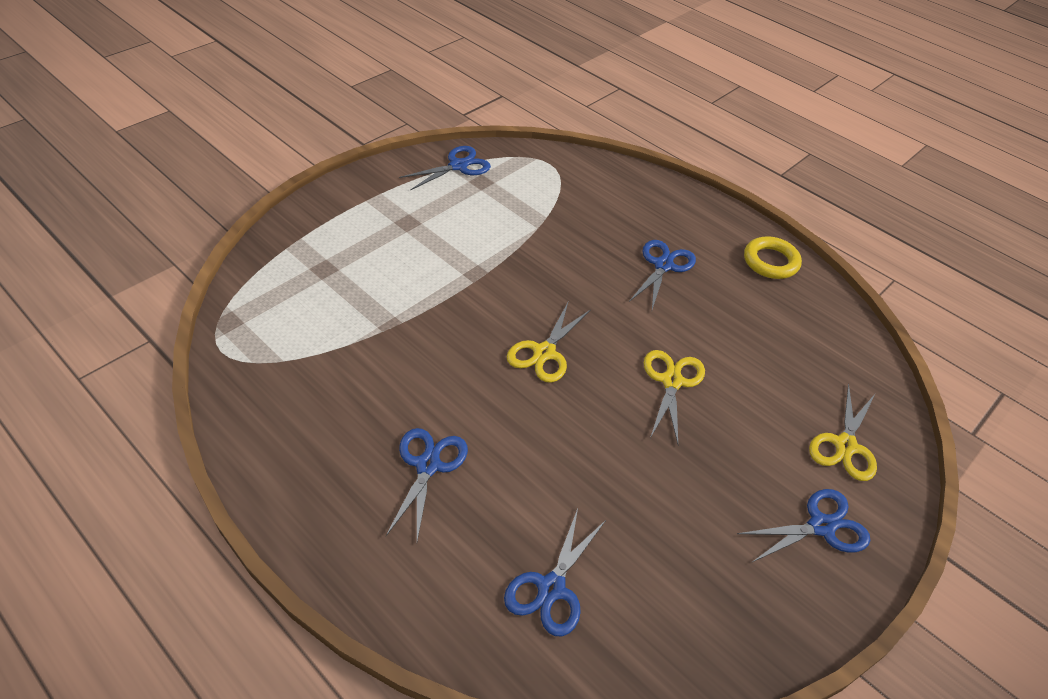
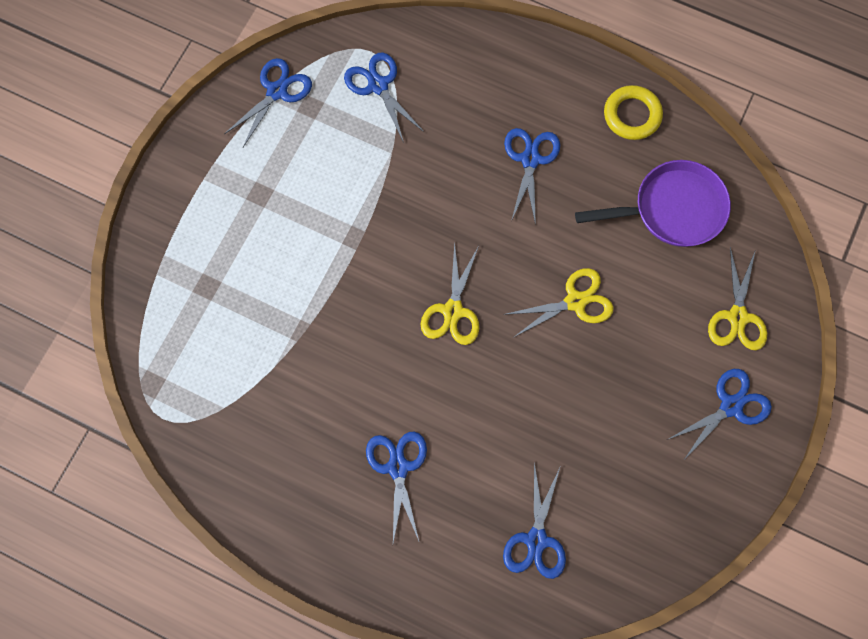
camera: 15 degrees left, 25 degrees up
yellow scissors [644,350,705,444] -> yellow scissors turned 75 degrees clockwise [504,268,614,337]
none -> blue scissors [344,53,424,143]
none -> purple pan [575,160,731,247]

